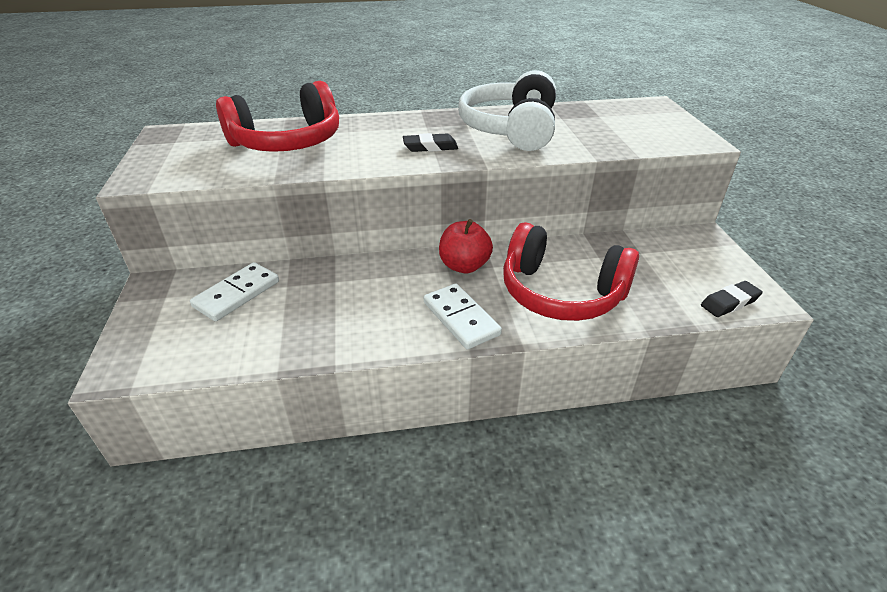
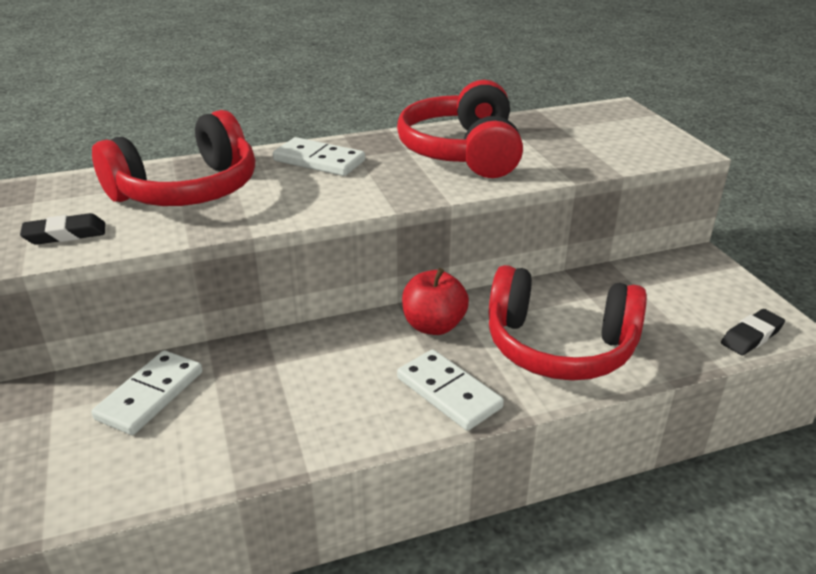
camera: 10 degrees left, 5 degrees down
black eraser [403,133,458,152] -> black eraser moved to [20,213,105,245]
white headphones [458,70,556,151] -> red headphones [397,80,523,178]
none -> white domino [273,137,365,176]

